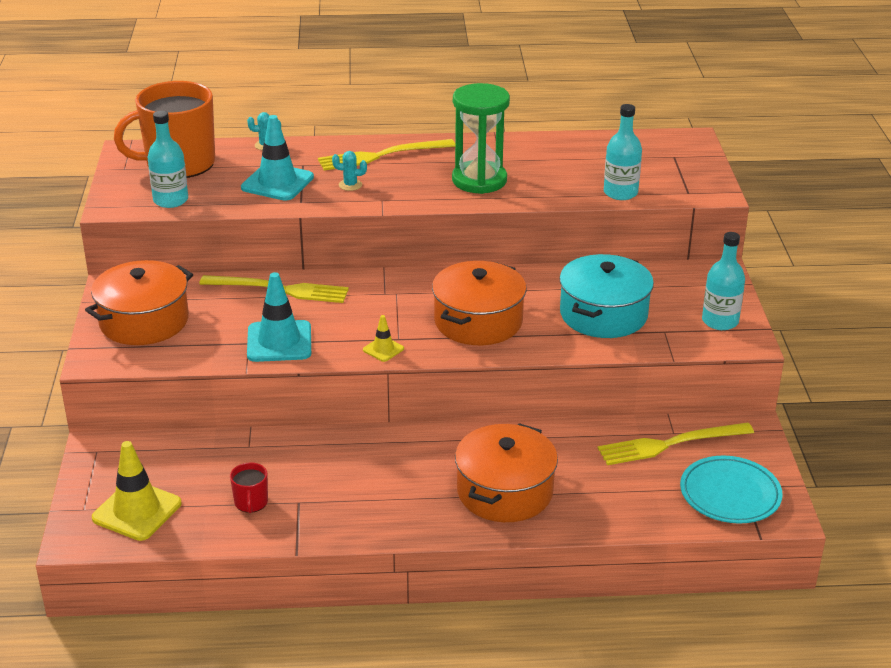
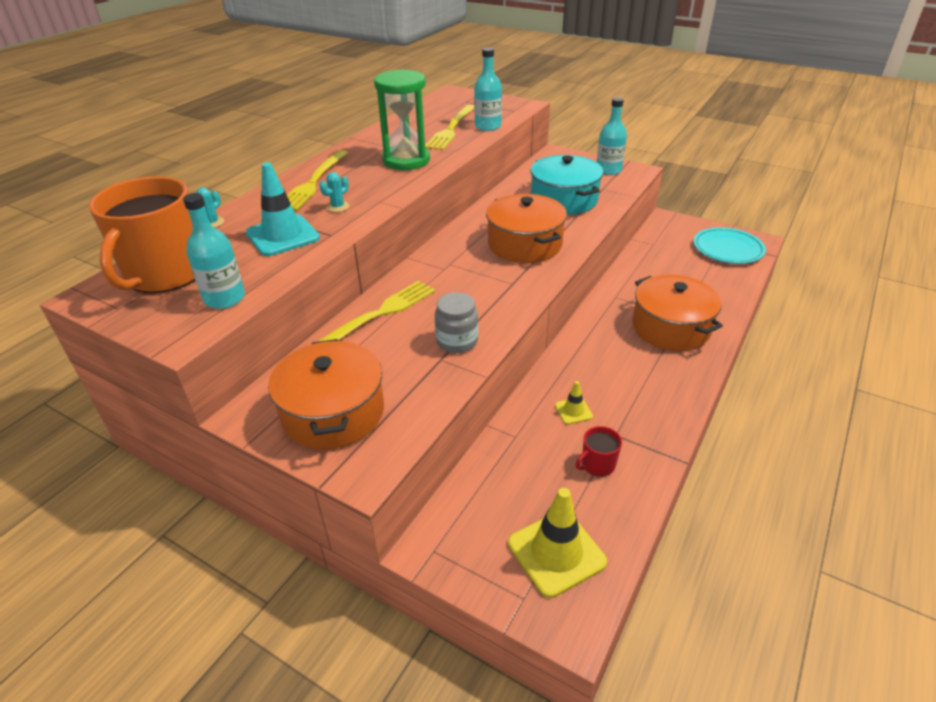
camera: 55 degrees left, 5 degrees up
red mug [230,463,268,513] -> red mug turned 120 degrees clockwise [576,426,622,477]
turquoise traffic cone [247,272,311,362] -> grey jar [435,292,478,353]
yellow traffic cone [363,315,404,362] -> yellow traffic cone moved to [555,381,593,425]
yellow fork [598,422,754,465] -> yellow fork moved to [425,105,474,150]

